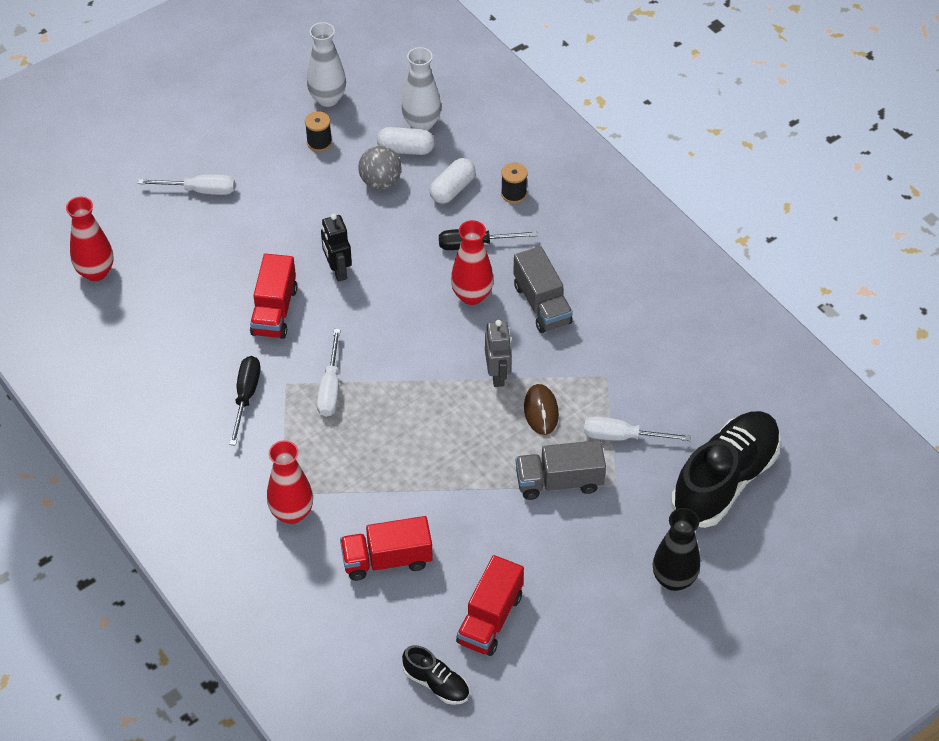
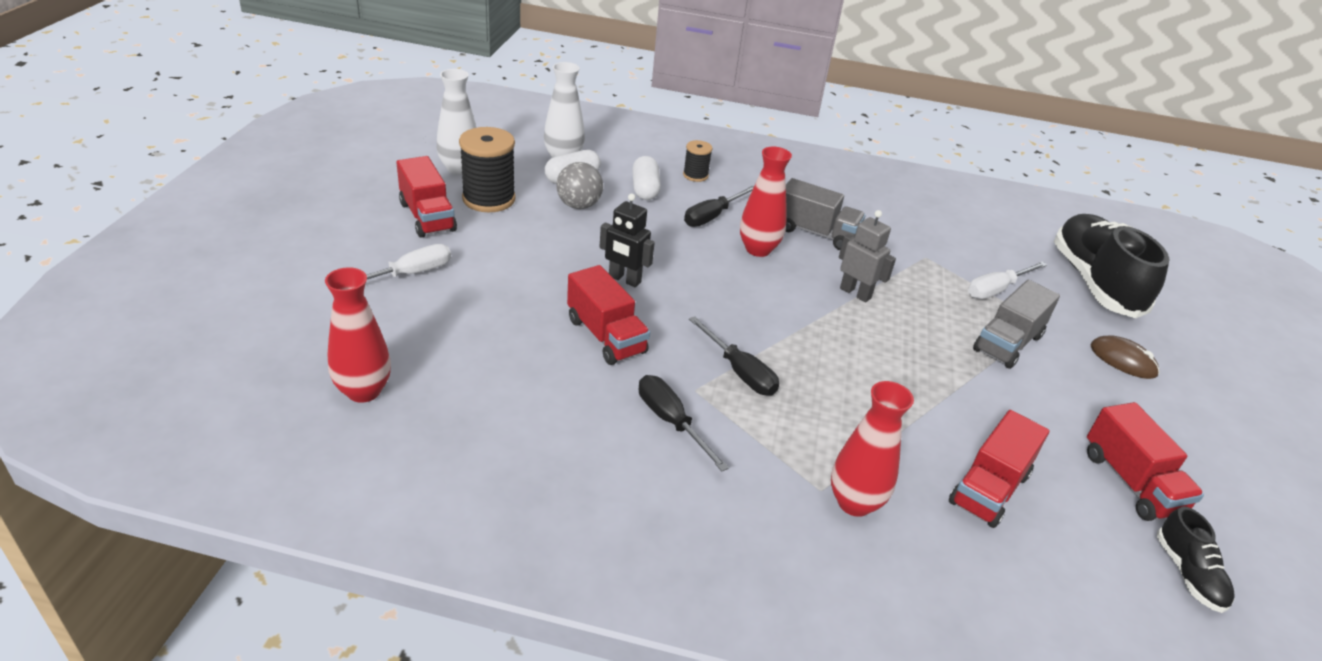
camera: 45 degrees left, 15 degrees down
black spool [305,111,332,152] -> black spool [459,127,516,212], size x1.88
white screwdriver [317,329,341,417] -> black screwdriver [689,316,779,396]
black shoe [402,645,469,705] -> black shoe turned 90 degrees clockwise [1157,506,1235,613]
brown mouse [524,384,559,435] -> brown mouse moved to [1091,335,1160,379]
black vase [653,508,700,591] -> none
none -> red truck [396,156,457,238]

